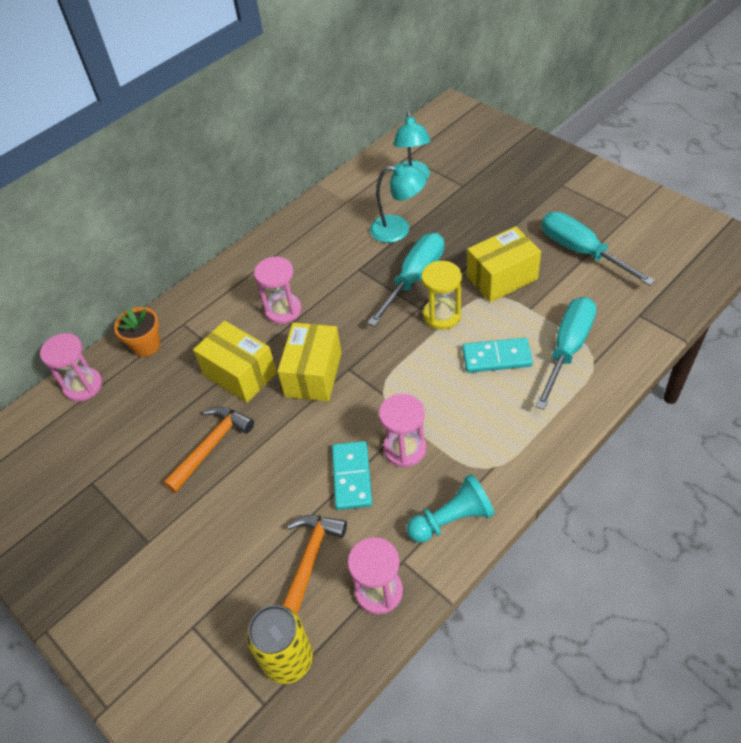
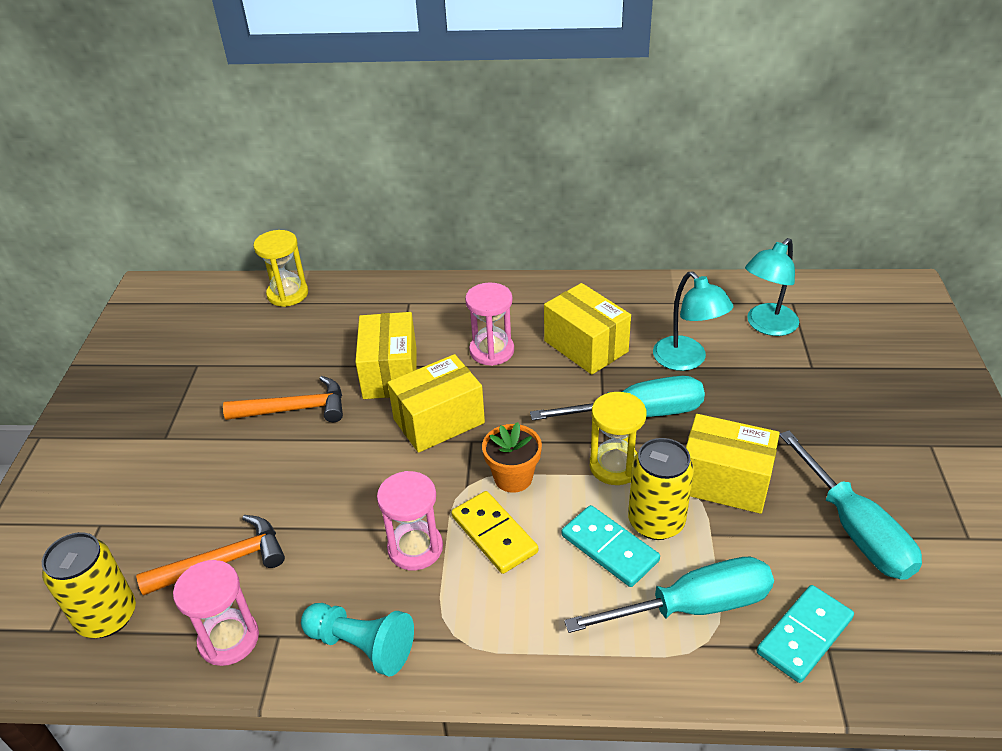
camera: 45 degrees right, 10 degrees down
pink hourglass [40,333,102,402] -> yellow hourglass [254,230,308,307]
orange flower pot [114,307,160,357] -> orange flower pot moved to [482,422,542,493]
turquoise domino [332,441,372,510] -> turquoise domino moved to [757,585,854,683]
turquoise screwdriver [542,212,655,286] -> turquoise screwdriver turned 150 degrees clockwise [779,430,922,580]
none -> yellow domino [451,491,538,574]
none -> yellow box [544,283,631,375]
none -> yellow can [628,438,694,540]

